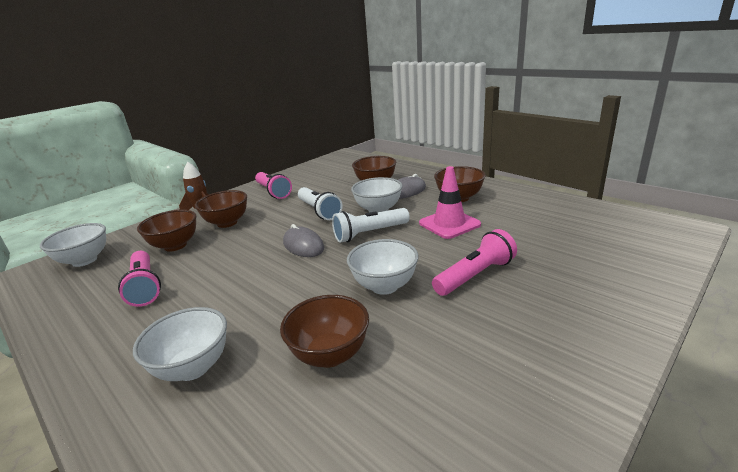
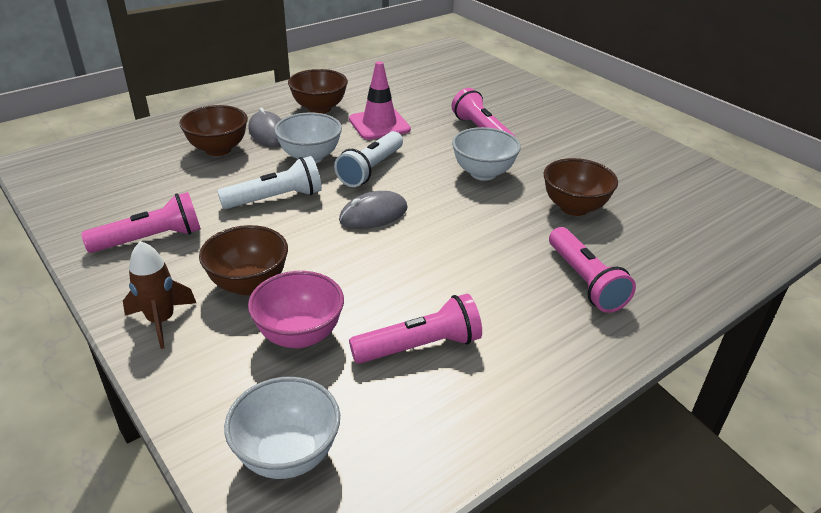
camera: 85 degrees left, 10 degrees up
white bowl [133,307,227,381] -> pink flashlight [549,227,636,313]
brown bowl [137,210,197,251] -> pink bowl [248,271,344,348]
white flashlight [332,208,410,243] -> white flashlight turned 45 degrees clockwise [334,131,403,187]

